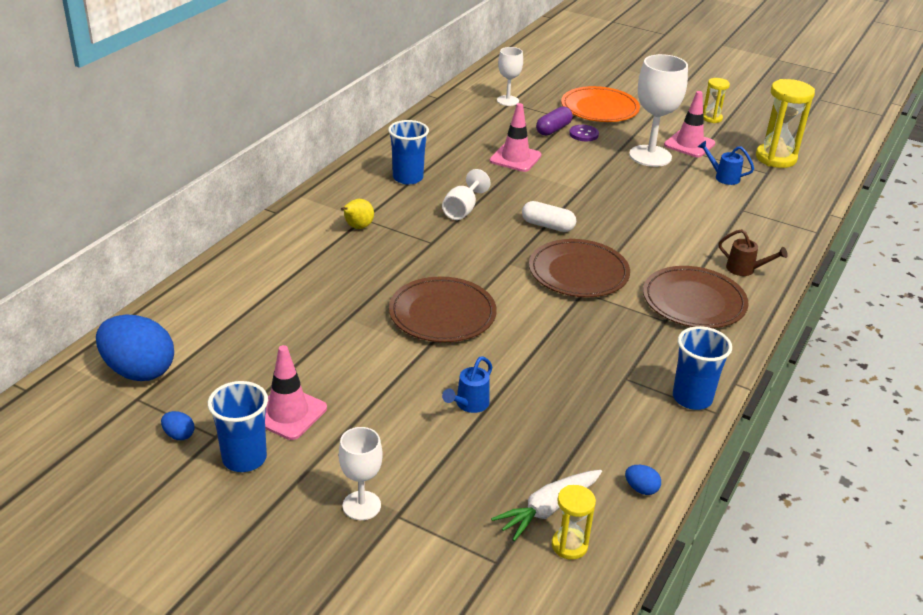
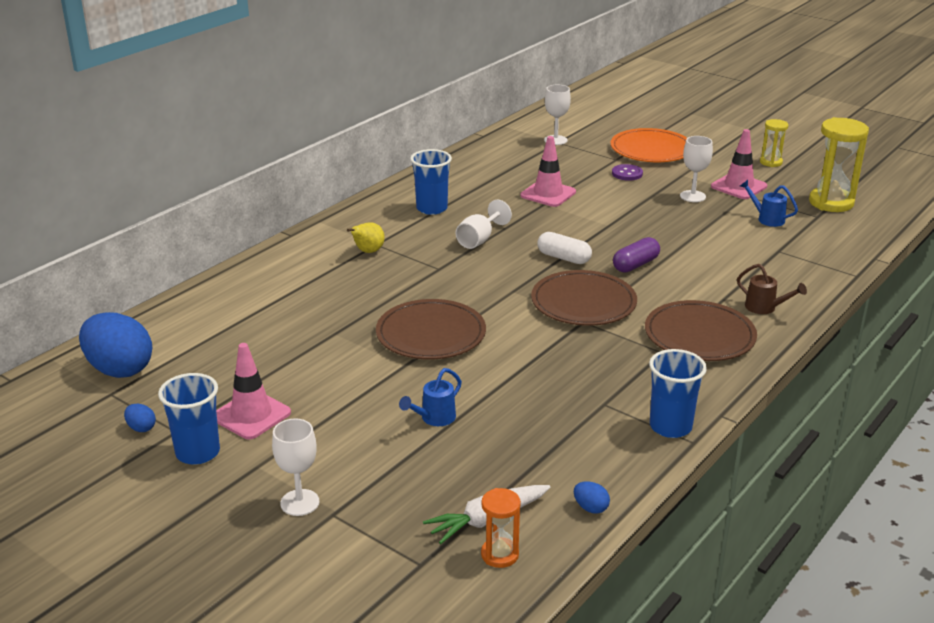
camera: 10 degrees right, 5 degrees down
purple capsule [536,106,573,136] -> purple capsule moved to [613,237,660,273]
yellow hourglass [552,485,596,560] -> orange hourglass [481,488,521,568]
white goblet [629,54,688,167] -> white goblet [680,136,713,202], size x0.57

